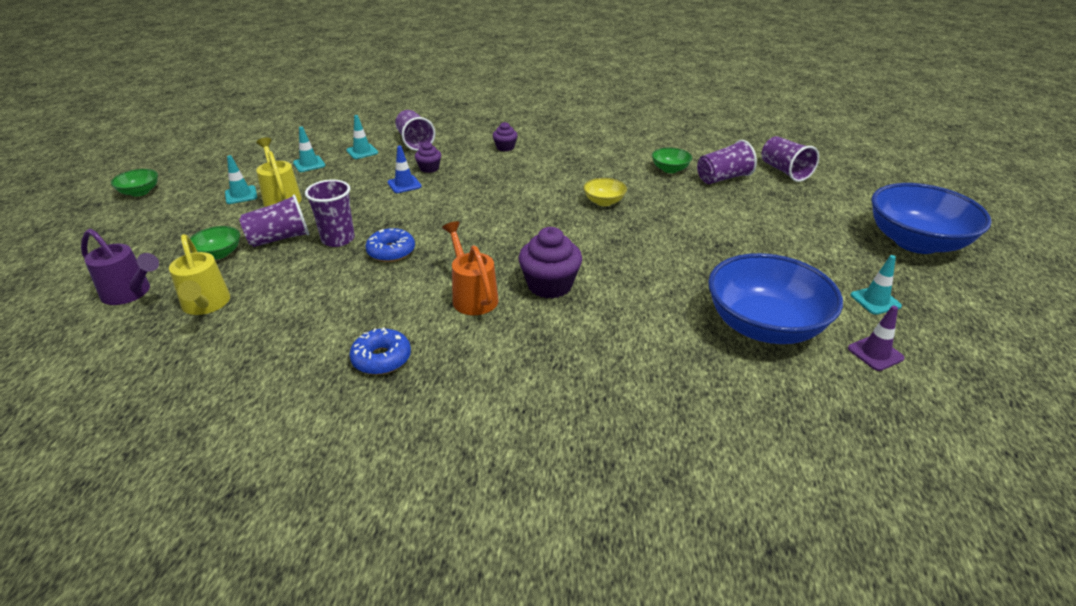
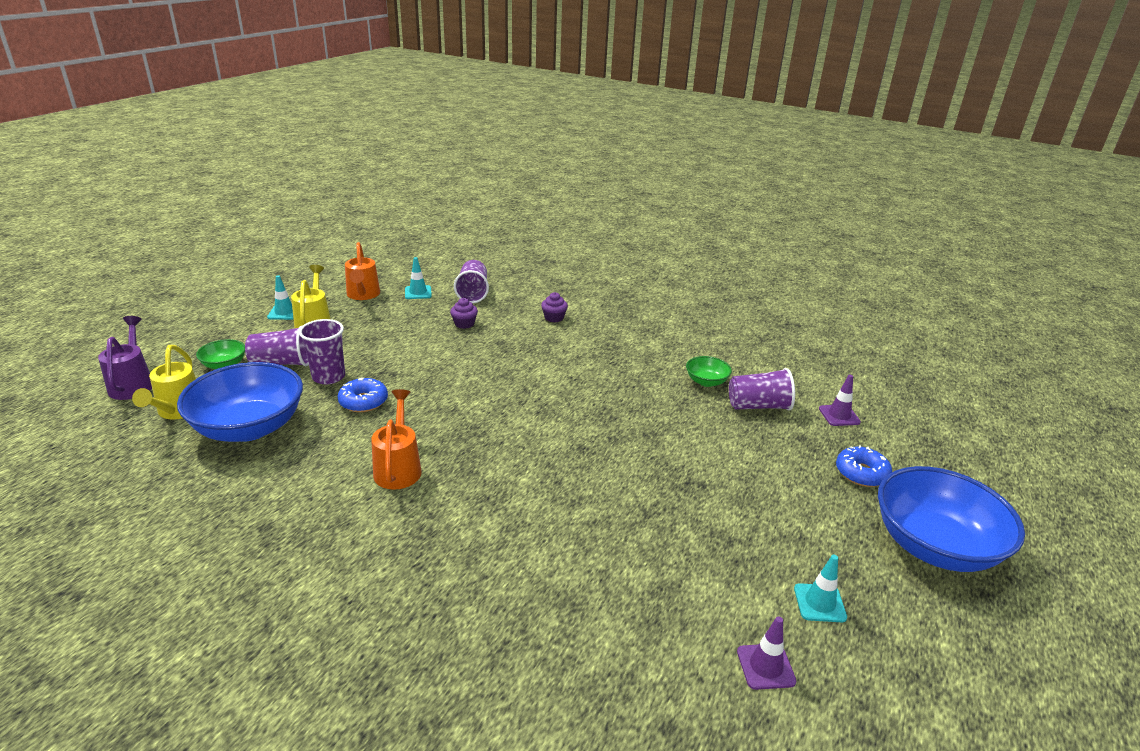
camera: 20 degrees right, 5 degrees down
purple watering can [81,229,159,305] -> purple watering can turned 150 degrees counterclockwise [98,316,152,400]
green bowl [111,169,158,196] -> none
turquoise traffic cone [293,126,326,172] -> orange watering can [345,242,380,300]
blue donut [349,327,411,375] -> blue donut moved to [836,446,892,487]
blue traffic cone [387,145,422,193] -> none
purple cupcake [519,227,582,299] -> none
yellow bowl [583,178,627,206] -> none
blue bowl [708,253,843,344] -> blue bowl moved to [177,362,303,442]
purple cup [761,136,819,182] -> purple traffic cone [819,375,861,426]

